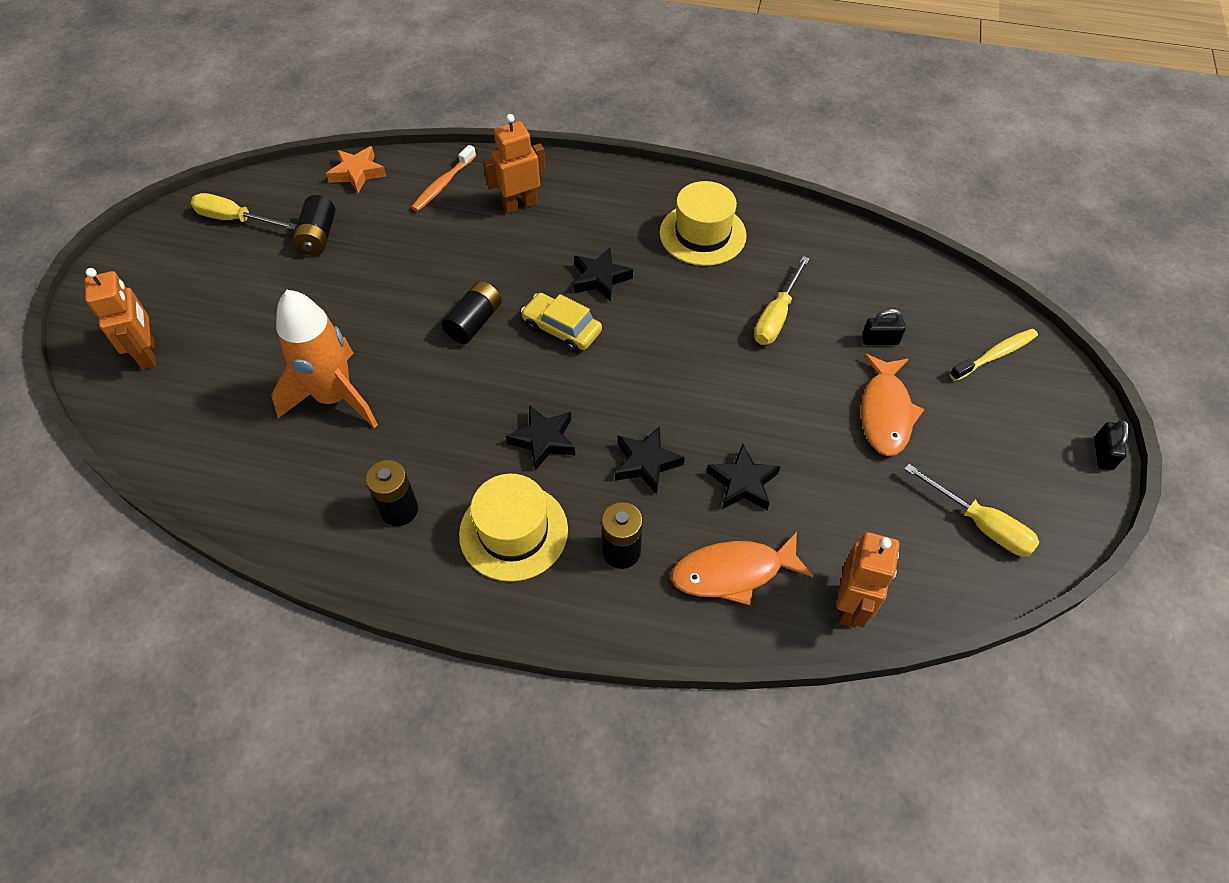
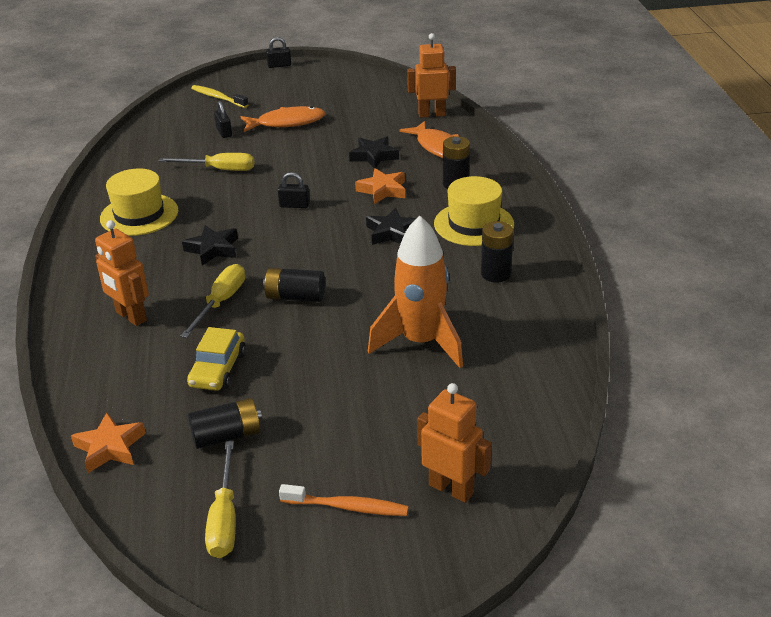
camera: 110 degrees left, 20 degrees down
orange robot [85,268,156,370] -> orange robot turned 75 degrees clockwise [417,383,491,503]
orange toothbrush [411,145,476,212] -> orange toothbrush moved to [279,484,408,516]
yellow car [521,293,602,352] -> yellow car moved to [187,327,246,391]
black star [615,426,685,494] -> orange star [355,168,405,204]
yellow screwdriver [904,464,1040,557] -> yellow screwdriver moved to [181,264,245,338]
none -> black padlock [278,172,310,208]

